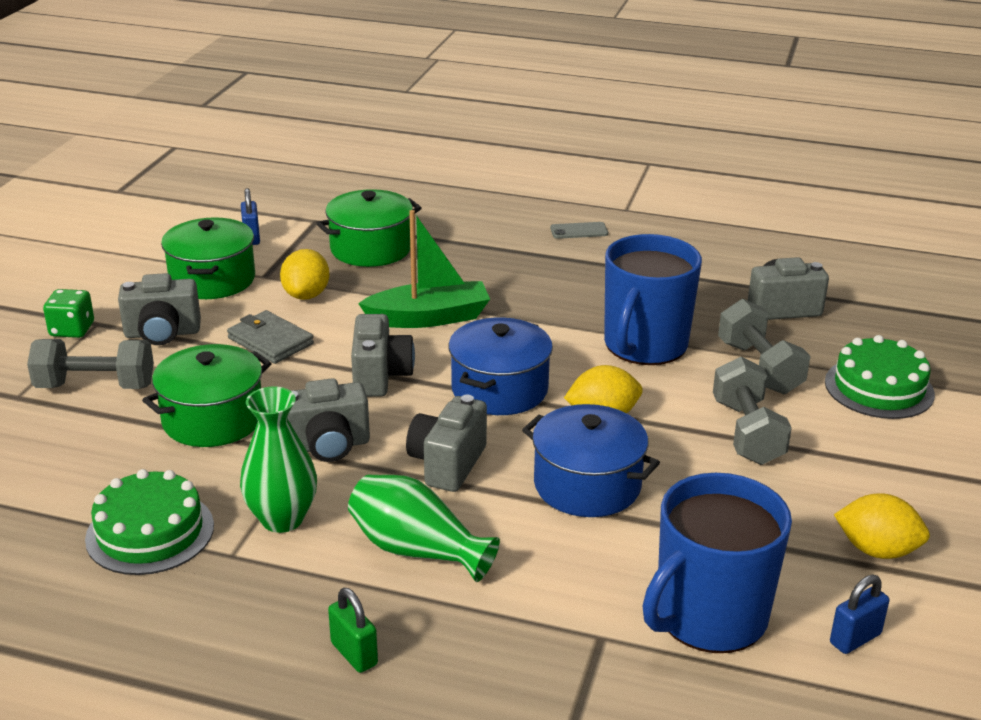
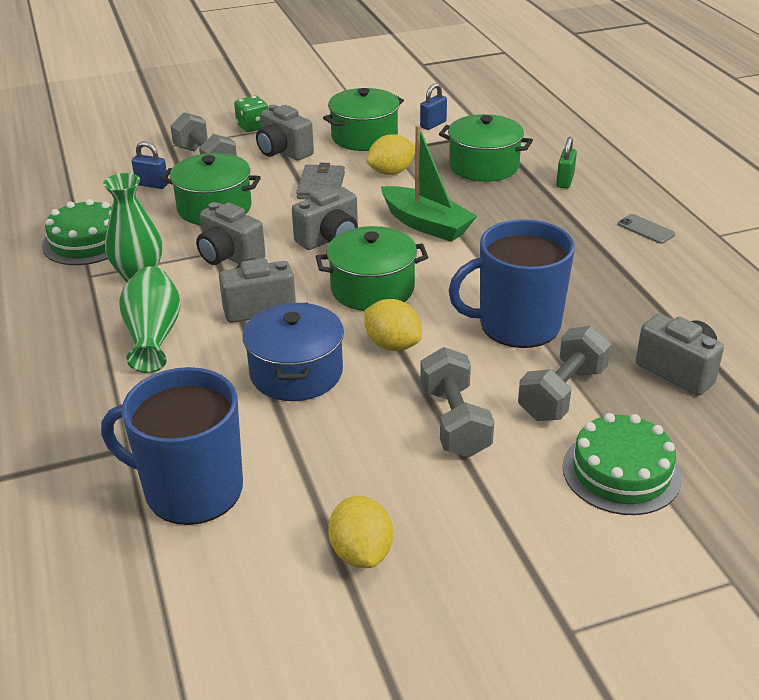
camera: 55 degrees right, 5 degrees up
green padlock [328,588,378,673] -> green padlock moved to [556,137,577,189]
blue pot [448,317,553,415] -> green pot [316,226,428,311]
grey dumbbell [713,357,792,465] -> grey dumbbell turned 60 degrees counterclockwise [420,347,494,457]
blue padlock [830,575,889,654] -> blue padlock moved to [132,141,168,189]

